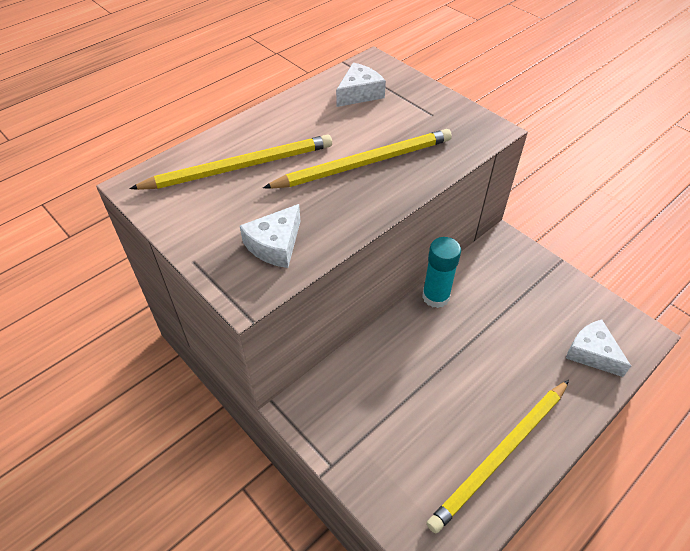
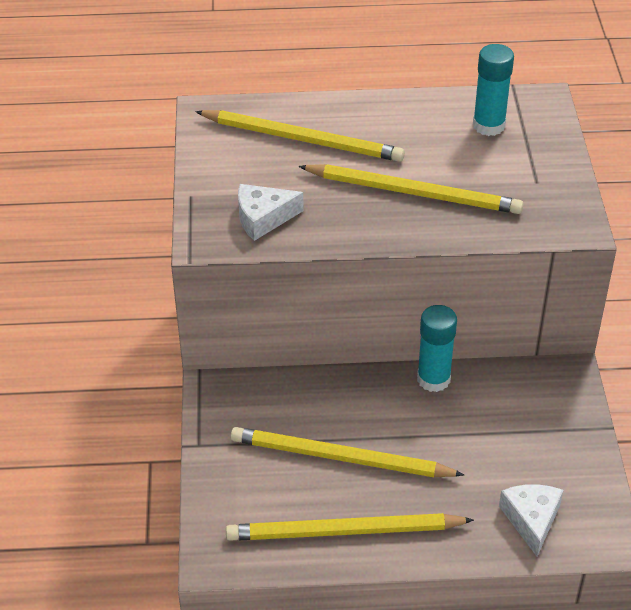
camera: 40 degrees right, 5 degrees down
white cheese [336,62,386,107] -> turquoise glue stick [473,44,514,136]
none -> yellow pencil [231,427,464,477]

